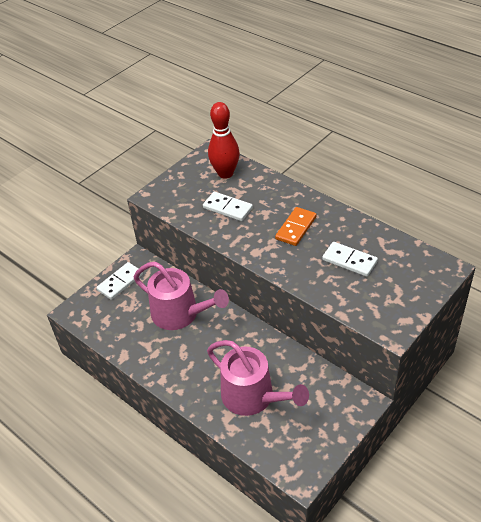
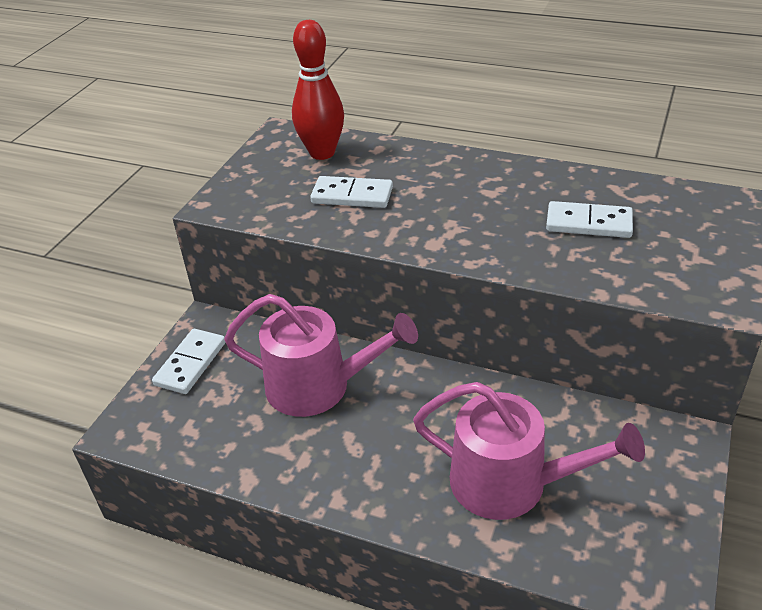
camera: 20 degrees left, 5 degrees down
orange domino [275,207,317,246] -> none

